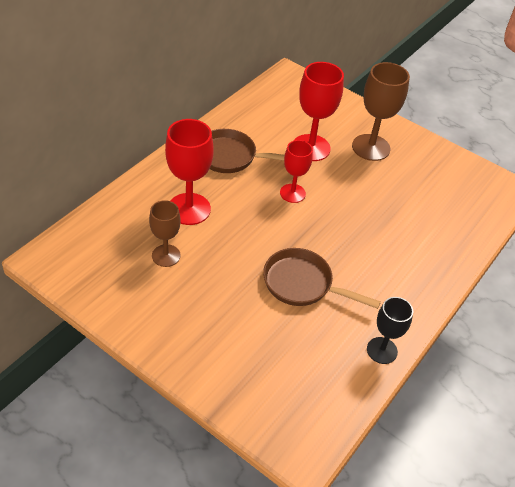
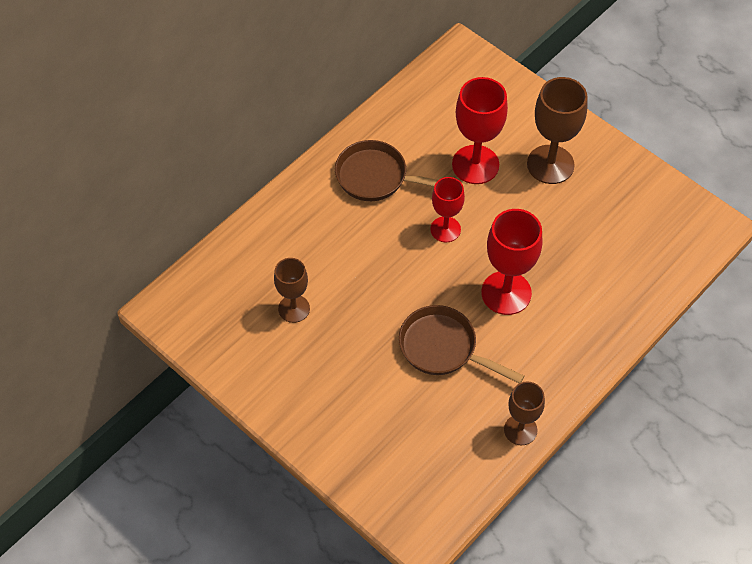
camera: 10 degrees right, 10 degrees up
red goblet [165,119,214,225] -> red goblet moved to [481,209,543,315]
black goblet [367,297,413,364] -> brown goblet [504,381,545,445]

